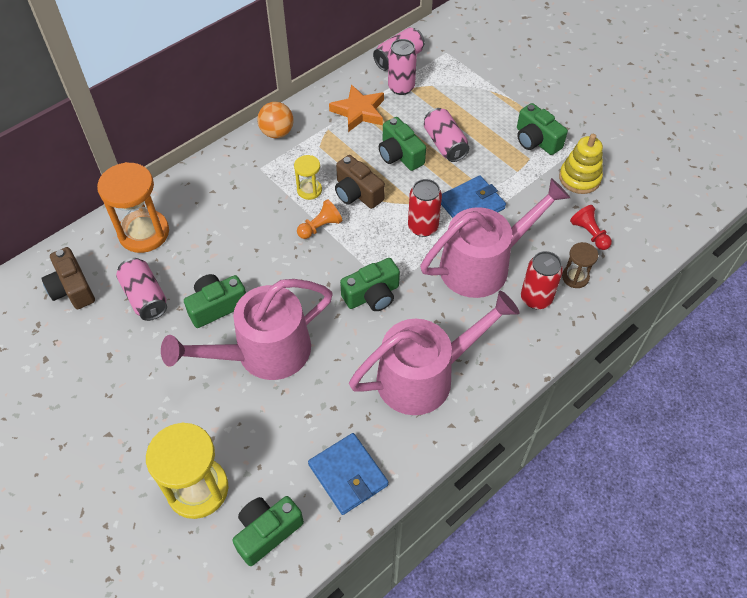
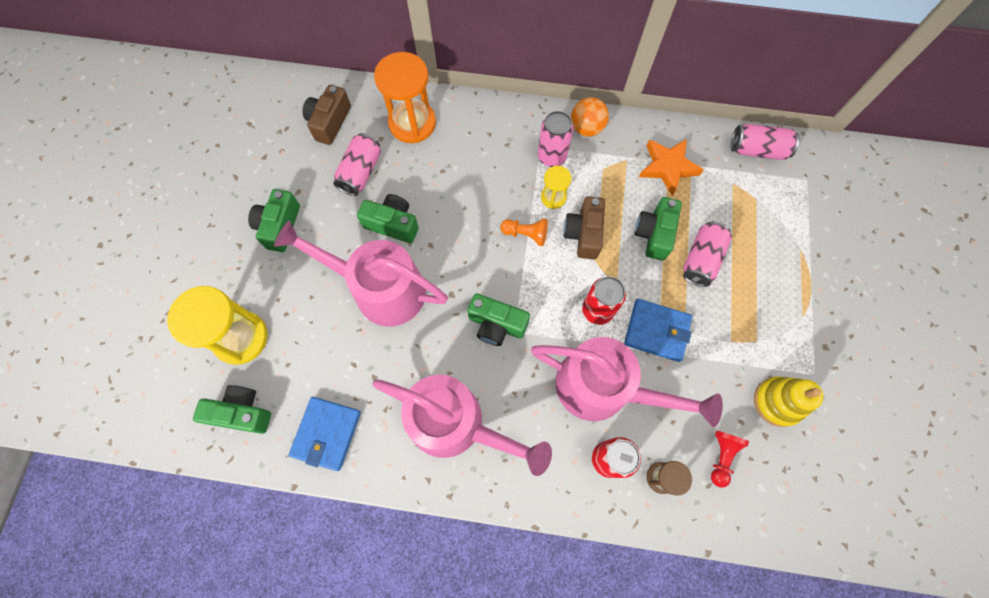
camera: 50 degrees right, 15 degrees up
pink can [388,39,417,95] -> pink can moved to [538,111,573,167]
green camera [517,103,568,155] -> green camera moved to [248,189,300,252]

